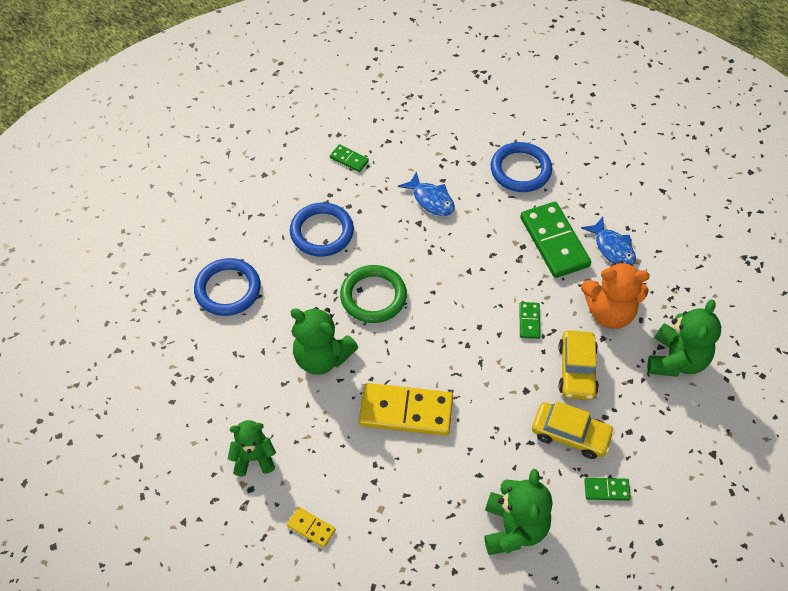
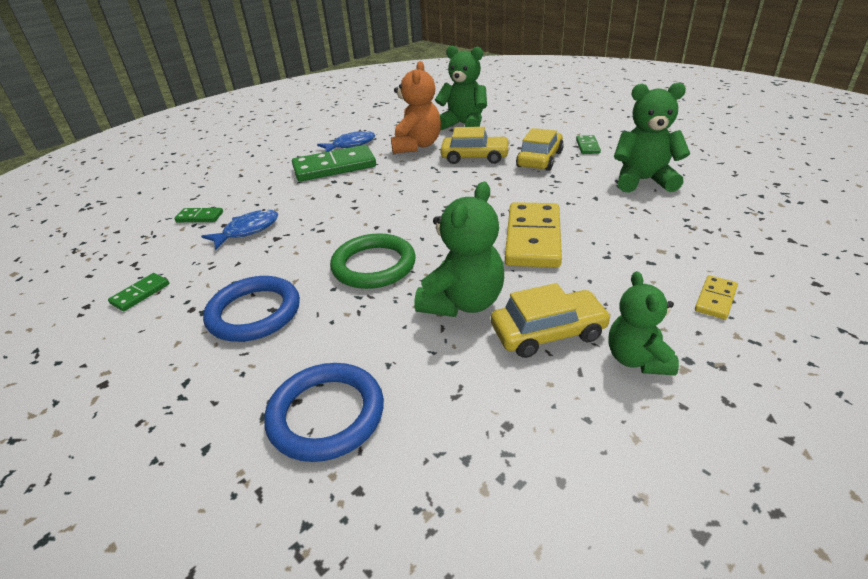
camera: 85 degrees left, 20 degrees down
blue ring [491,142,552,192] -> none
green domino [519,302,540,339] -> green domino moved to [174,208,223,222]
none -> yellow car [491,283,611,358]

